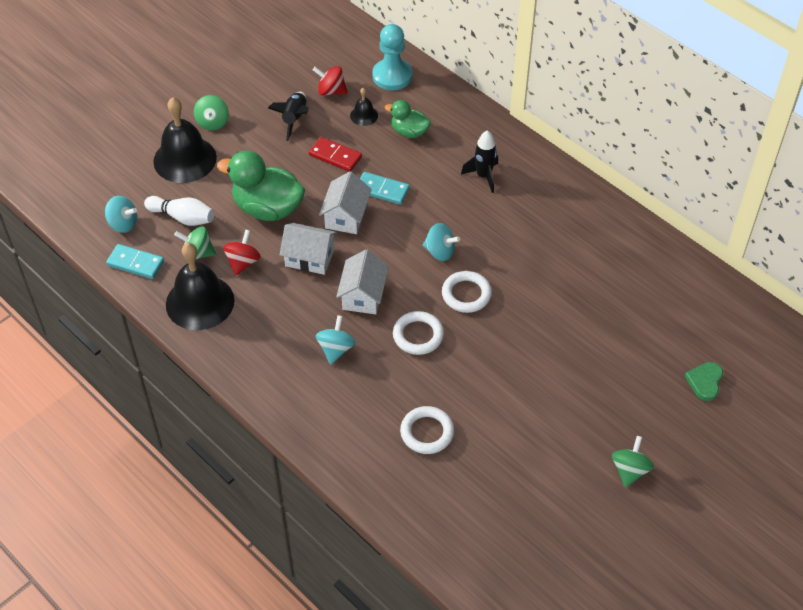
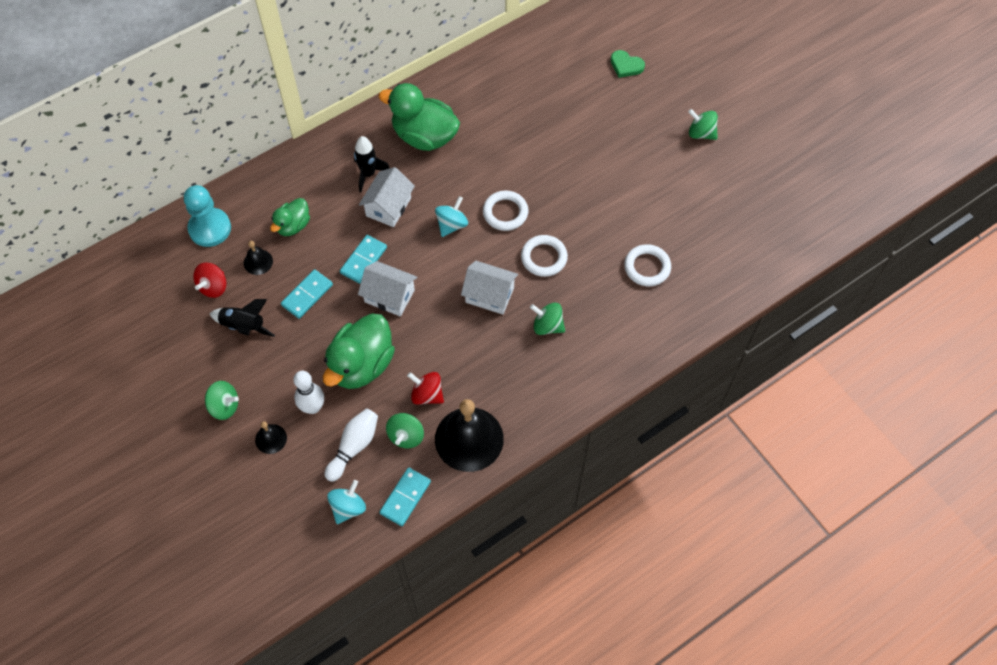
camera: 80 degrees left, 10 degrees up
black bell [153,97,217,183] -> black bell [255,421,287,454], size x0.46
white house [280,223,337,275] -> white house moved to [359,167,415,227]
red domino [309,137,362,172] -> turquoise domino [281,269,333,319]
turquoise spinning top [316,315,355,365] -> green spinning top [530,303,565,335]
none -> white bowling pin [293,371,324,414]
none -> green duck [379,83,460,151]

